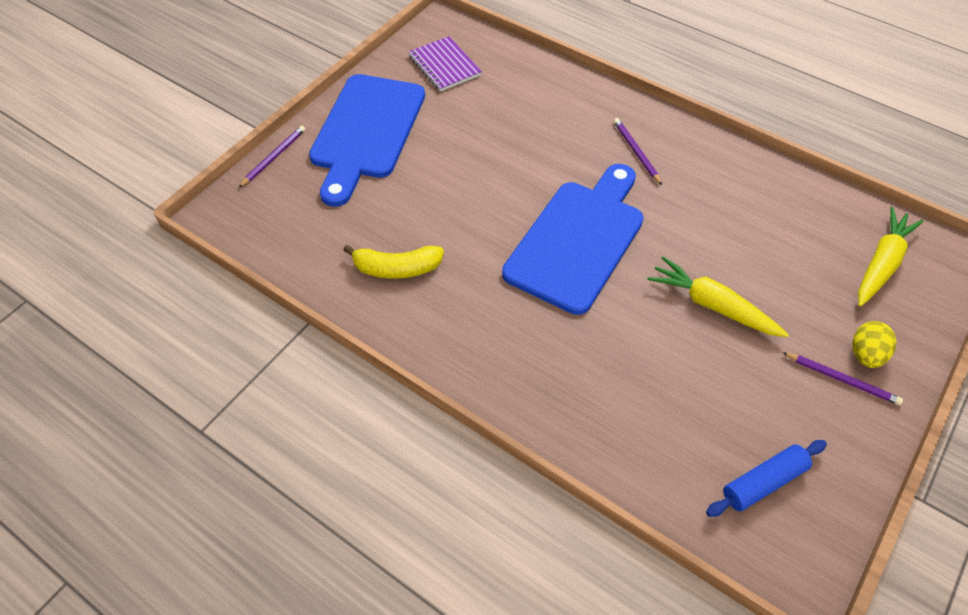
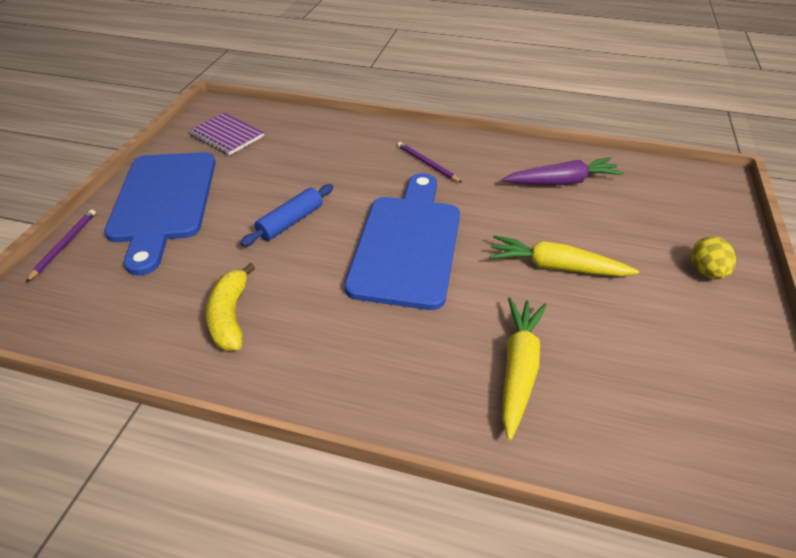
camera: 20 degrees left, 10 degrees down
yellow banana [343,245,444,279] -> yellow banana turned 105 degrees clockwise [206,263,255,351]
blue rolling pin [706,440,827,517] -> blue rolling pin moved to [240,184,333,246]
purple pencil [782,352,903,405] -> none
yellow carrot [858,207,924,307] -> yellow carrot moved to [502,297,547,440]
none -> purple carrot [502,157,624,185]

